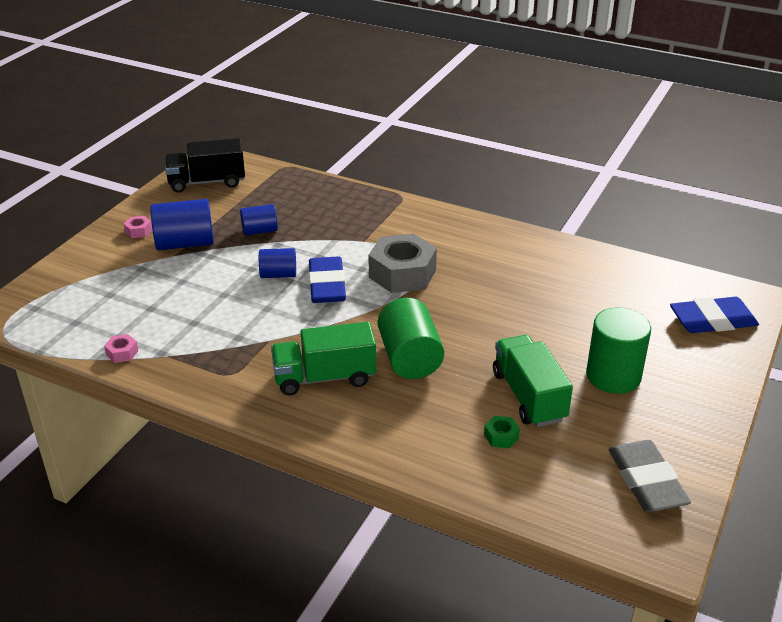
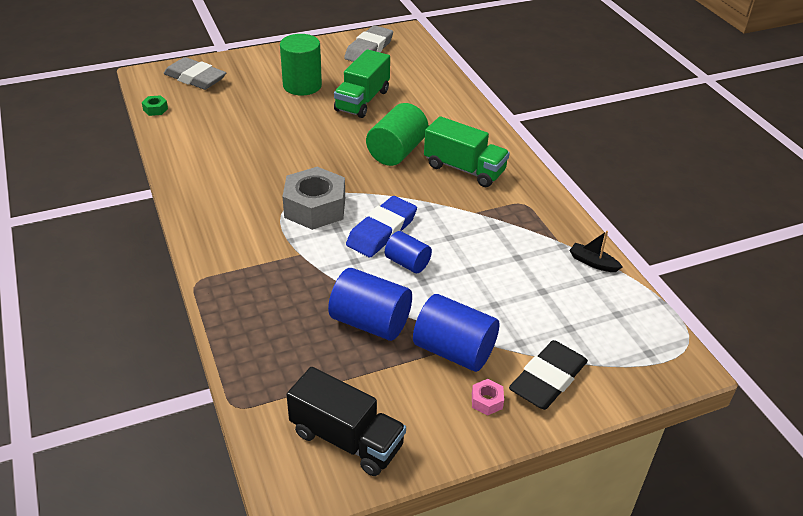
camera: 140 degrees left, 5 degrees up
pink nut [104,334,138,363] -> black boat [569,231,622,272]
blue cylinder [240,204,278,236] -> blue cylinder [328,268,412,341], size x1.66
green nut [484,416,520,448] -> green nut moved to [142,95,168,116]
blue eraser [670,297,759,333] -> grey eraser [164,57,226,90]
none -> black eraser [509,340,588,410]

